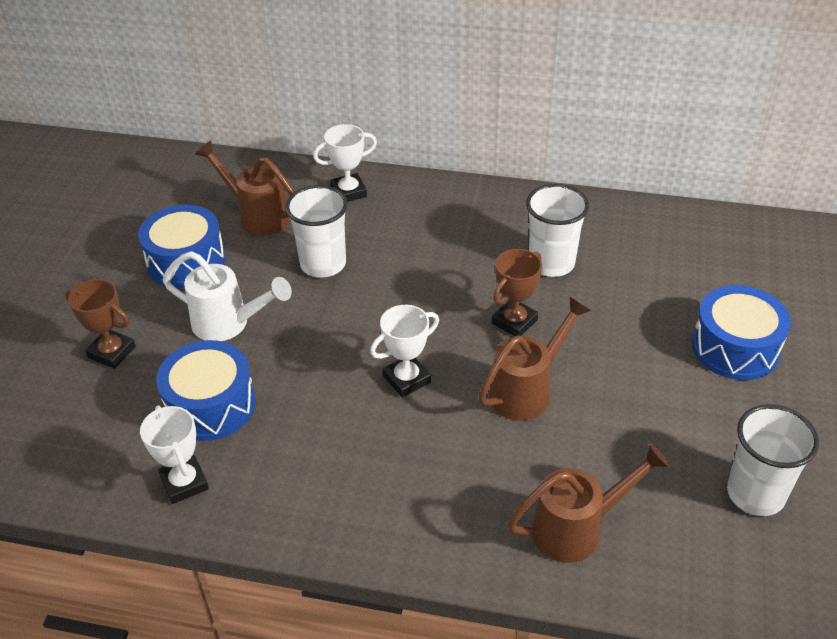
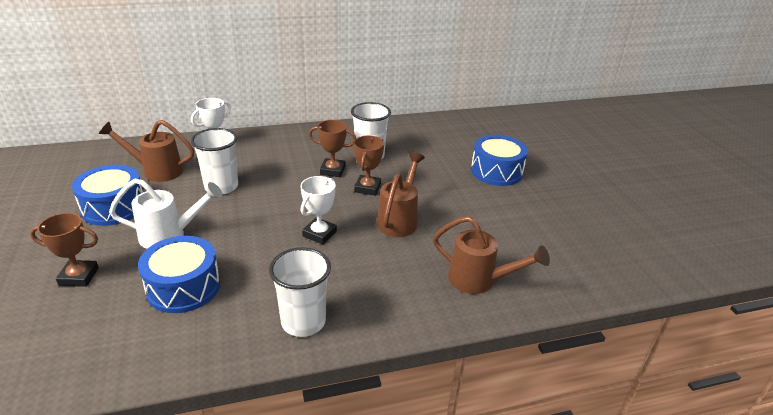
camera: 30 degrees left, 10 degrees down
white trophy [140,406,209,504] -> none
brown watering can [507,443,670,563] -> brown watering can turned 75 degrees clockwise [433,216,550,294]
white cup [727,404,819,516] -> white cup moved to [269,247,331,337]
none -> brown trophy [309,120,356,177]

